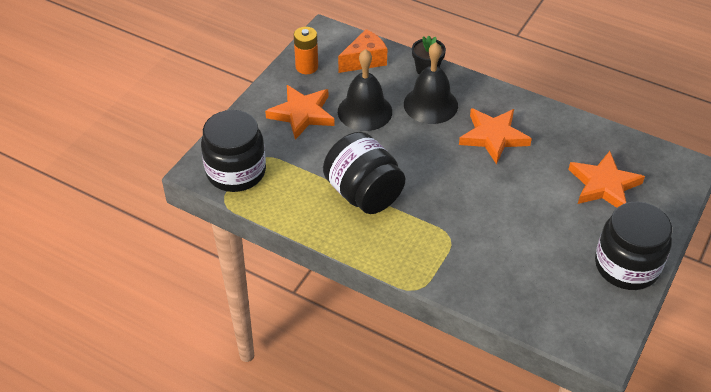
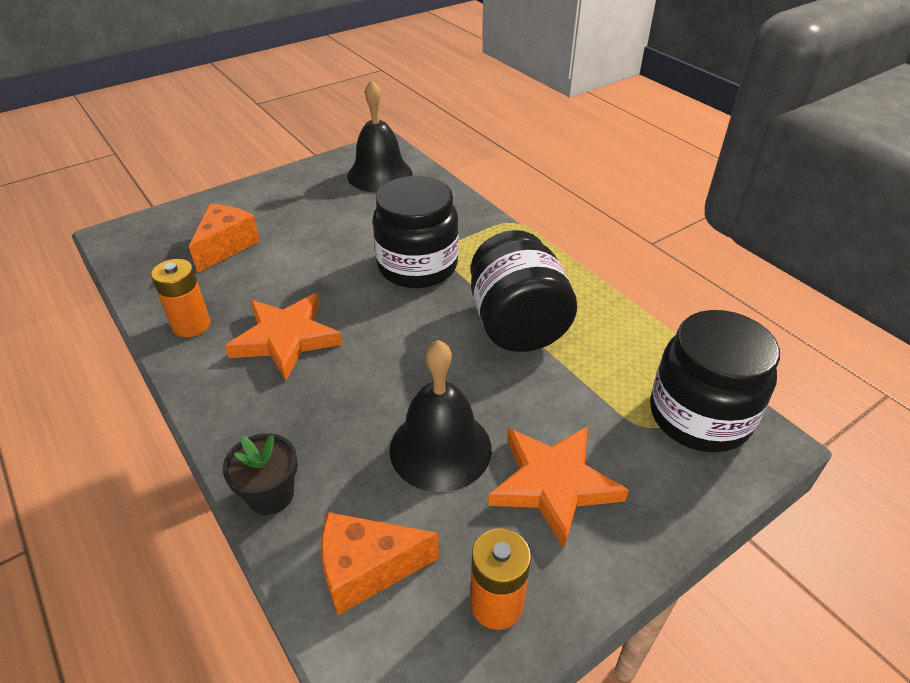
camera: 155 degrees left, 5 degrees down
black bell [404,42,458,124] -> black bell moved to [347,80,413,192]
orange star [568,151,645,208] -> orange cheese [189,204,260,273]
black jar [595,202,672,290] -> black jar moved to [373,176,459,288]
none -> orange battery [151,259,210,337]

